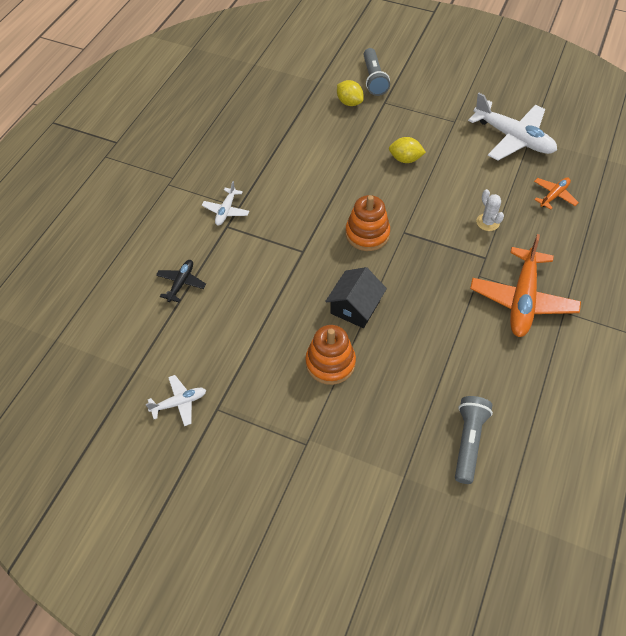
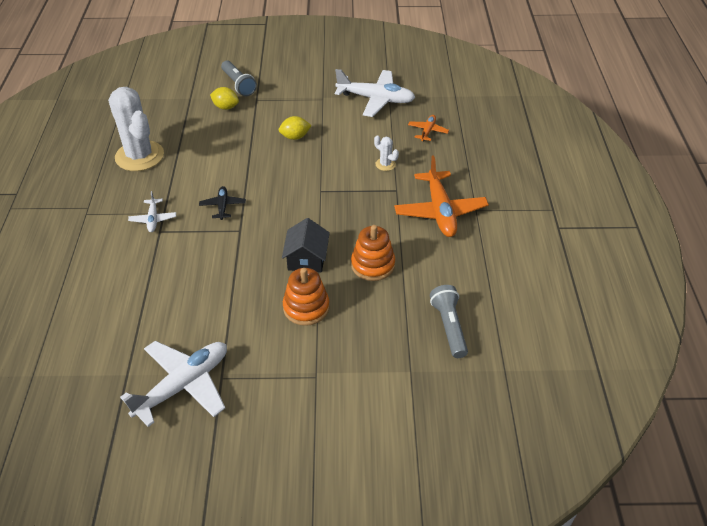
camera: 25 degrees left, 10 degrees down
white plane [146,375,206,426] -> white plane [120,341,227,427], size x2.00
black plane [156,260,206,302] -> black plane moved to [199,186,246,220]
orange stacking toy [346,195,390,251] -> orange stacking toy moved to [351,225,395,281]
none -> white cactus [108,87,164,171]

